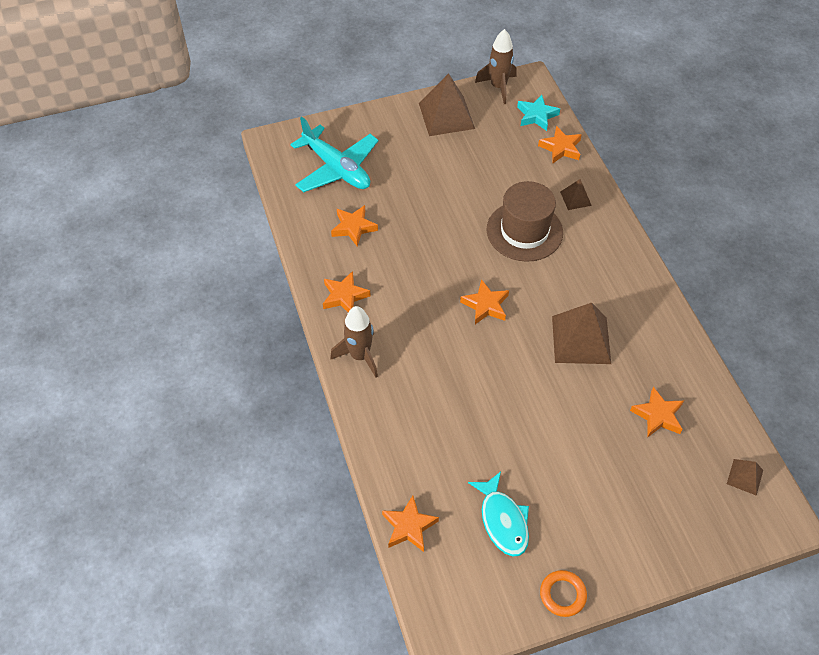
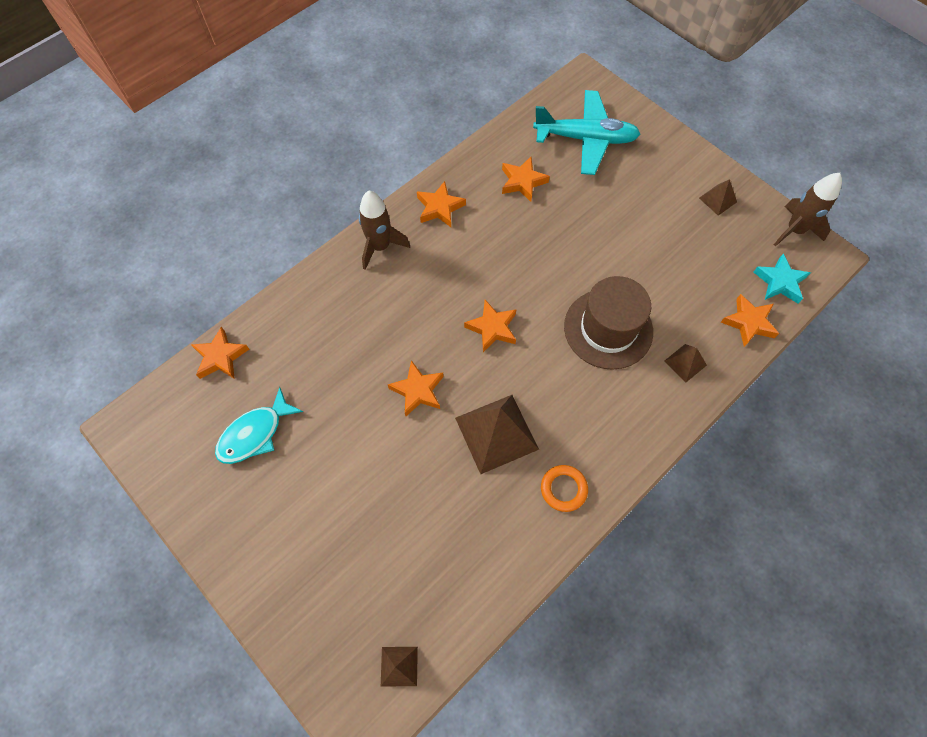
camera: 65 degrees right, 10 degrees up
turquoise plane [290,117,378,192] -> turquoise plane turned 105 degrees counterclockwise [533,90,640,175]
brown pyramid [419,73,475,136] -> brown pyramid [699,179,737,216], size x0.50
orange ring [540,570,587,617] -> orange ring moved to [541,465,588,512]
orange star [630,387,684,437] -> orange star moved to [388,360,444,416]

